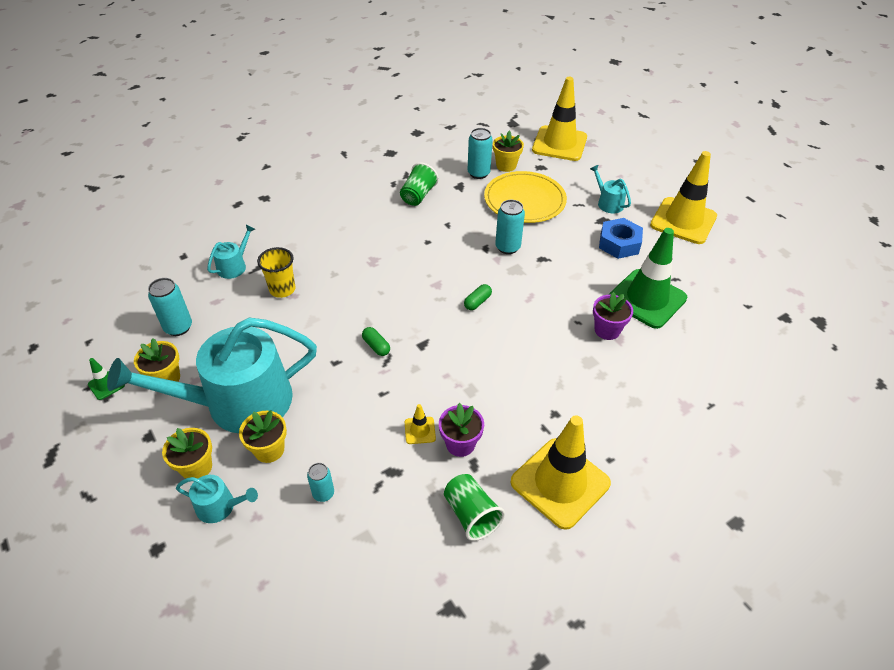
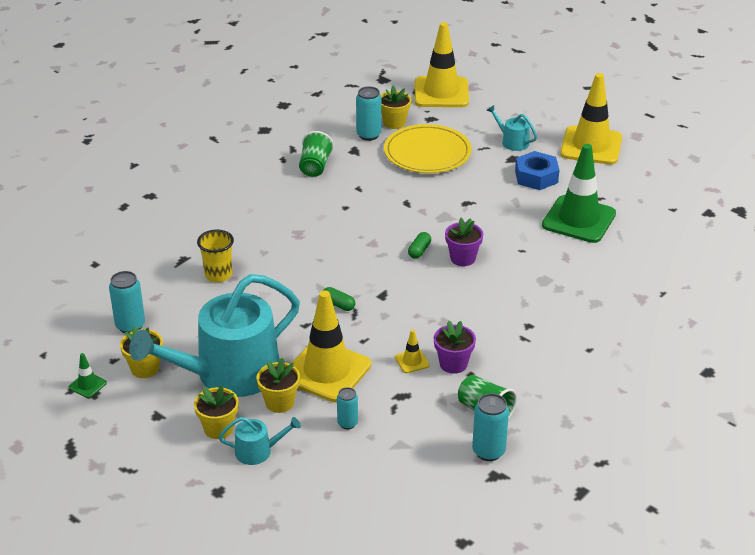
camera: 15 degrees left, 10 degrees down
turquoise watering can [207,225,255,279] -> none
turquoise can [495,200,525,254] -> turquoise can moved to [472,393,509,461]
yellow traffic cone [510,415,611,530] -> yellow traffic cone moved to [292,291,371,402]
purple flower pot [593,292,633,340] -> purple flower pot moved to [445,218,483,266]

